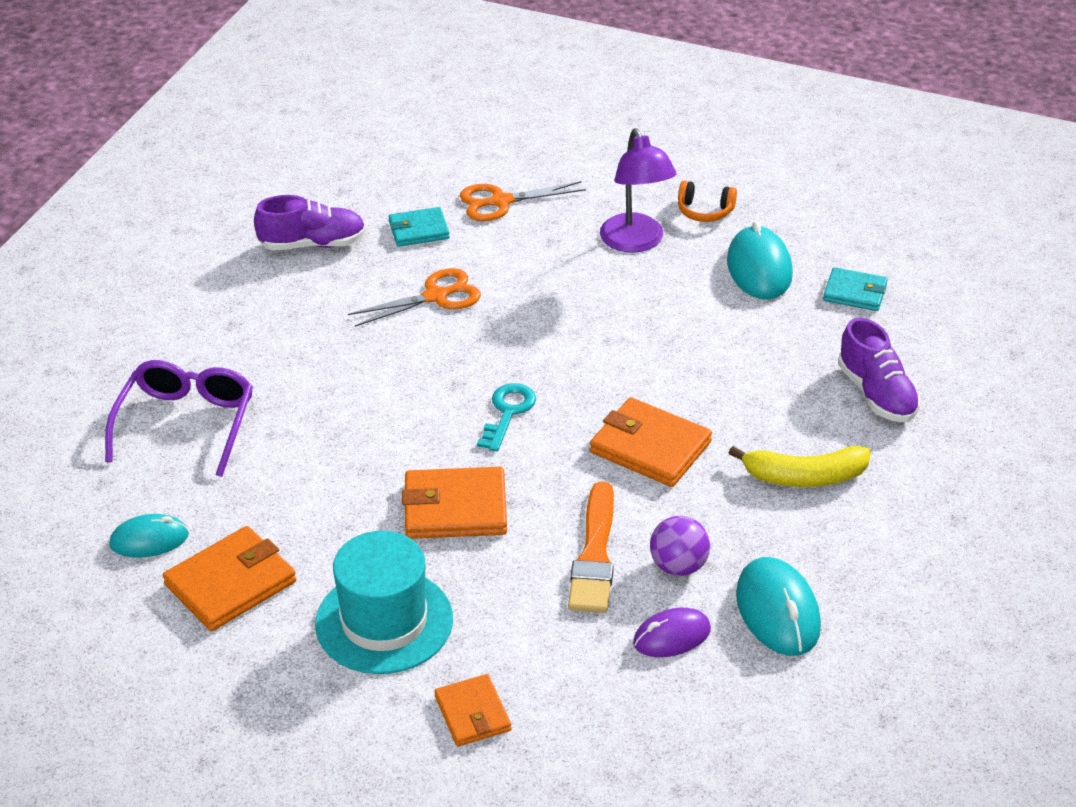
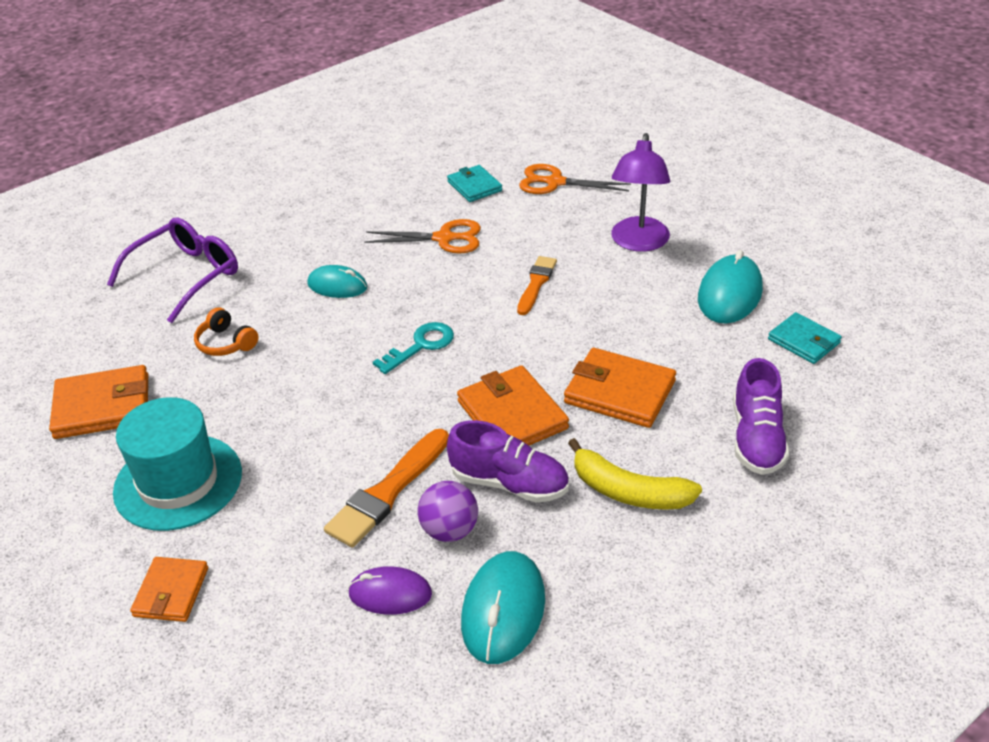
camera: 30 degrees right, 0 degrees up
turquoise mouse [109,514,189,558] -> turquoise mouse moved to [307,265,367,298]
purple shoe [254,195,366,251] -> purple shoe moved to [447,420,569,503]
turquoise wallet [389,207,450,247] -> turquoise wallet turned 45 degrees clockwise [447,165,502,202]
orange wallet [402,467,507,539] -> orange wallet moved to [564,348,676,428]
orange headphones [678,181,737,222] -> orange headphones moved to [194,307,259,356]
none -> orange brush [517,256,557,315]

